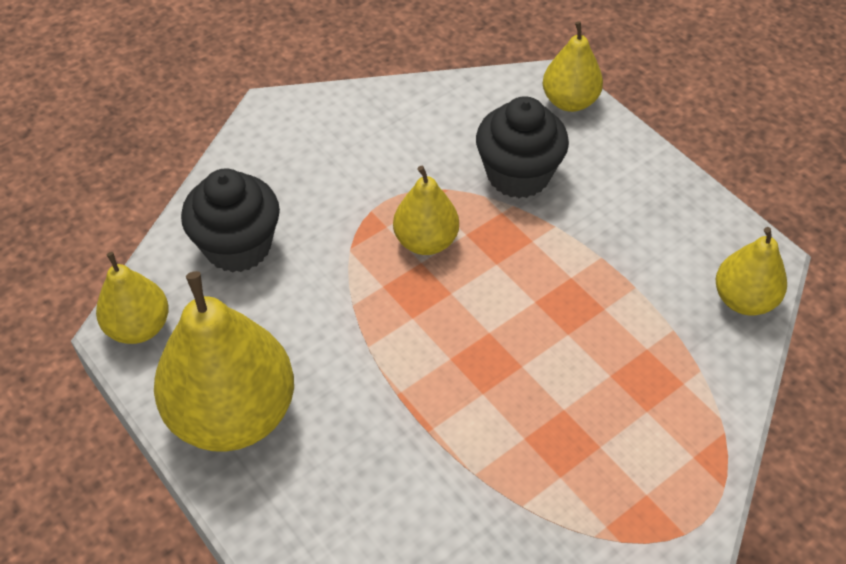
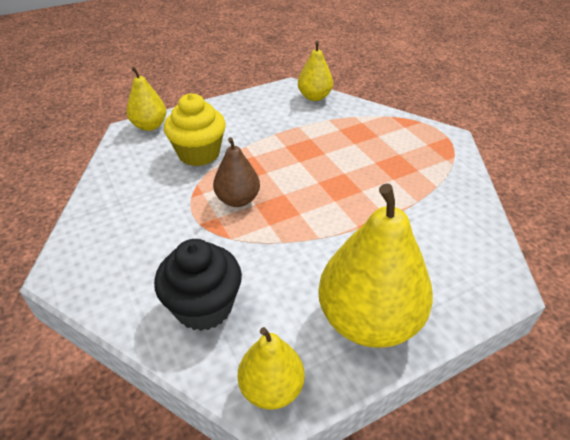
camera: 80 degrees left, 10 degrees down
yellow pear [393,166,459,255] -> brown pear [213,137,260,207]
black cupcake [476,96,569,198] -> yellow cupcake [164,93,226,166]

